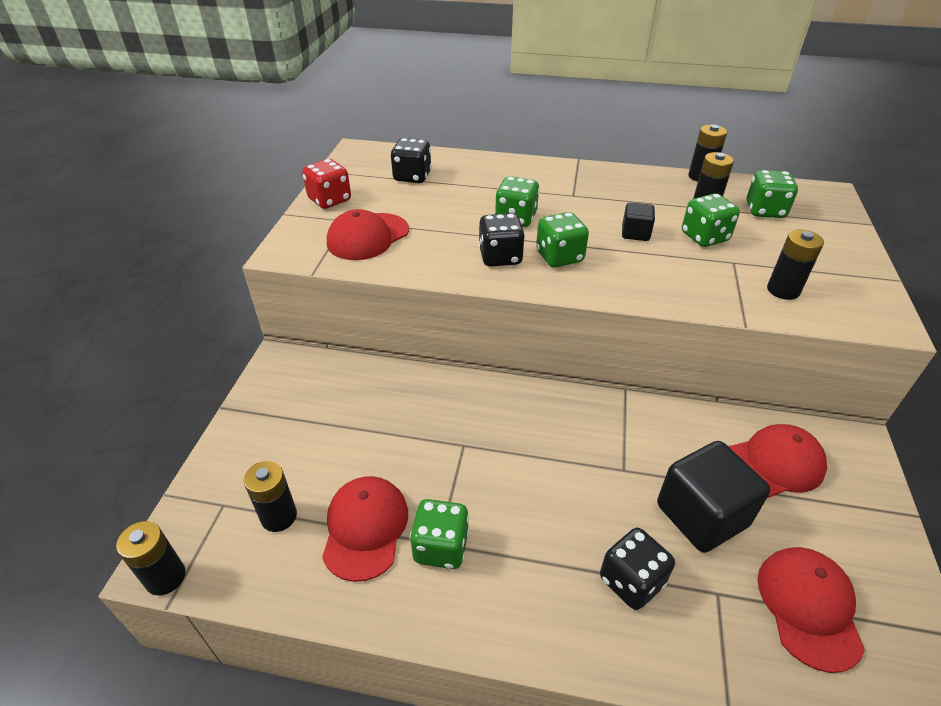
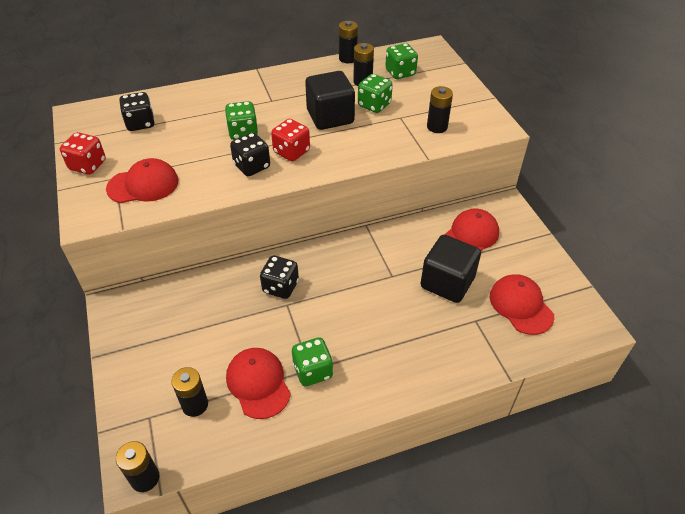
camera: 30 degrees left, 5 degrees up
red cap [327,209,409,260] -> red cap turned 120 degrees counterclockwise [106,158,178,203]
green dice [536,212,589,268] -> red dice [271,119,310,162]
black dice [600,528,675,610] -> black dice moved to [260,255,299,299]
black cube [622,202,655,241] -> black cube [305,71,355,130], size x1.99

